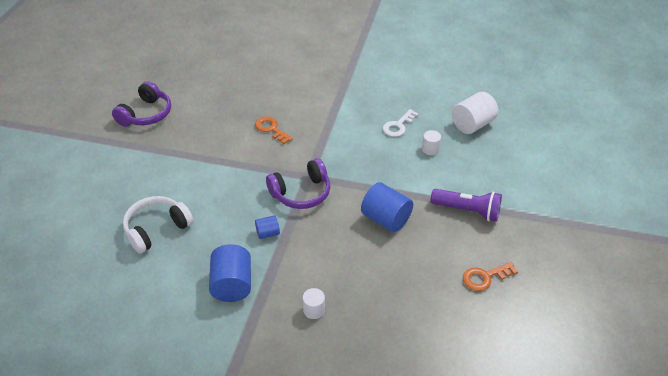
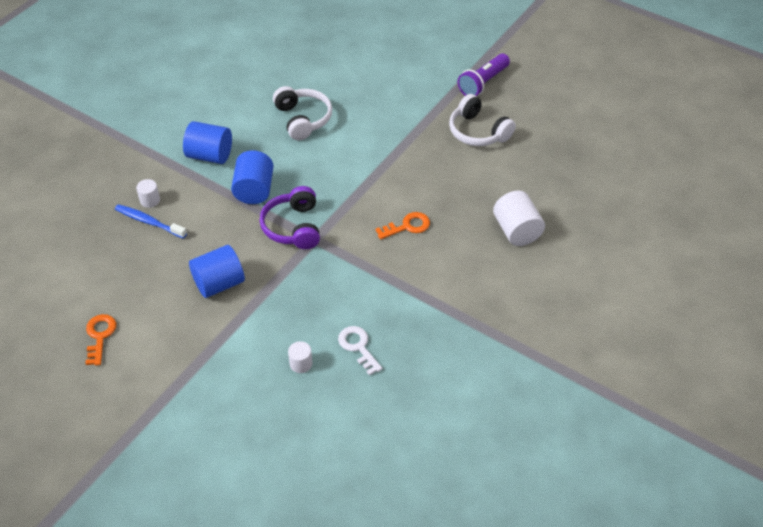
camera: 110 degrees right, 5 degrees up
purple headphones [112,81,171,127] -> white headphones [449,94,516,146]
blue cylinder [255,215,280,239] -> blue cylinder [231,150,274,204], size x1.89
purple flashlight [431,189,502,222] -> purple flashlight moved to [458,54,510,96]
white cylinder [452,92,498,134] -> white cylinder moved to [493,190,545,246]
none -> blue toothbrush [115,204,187,239]

